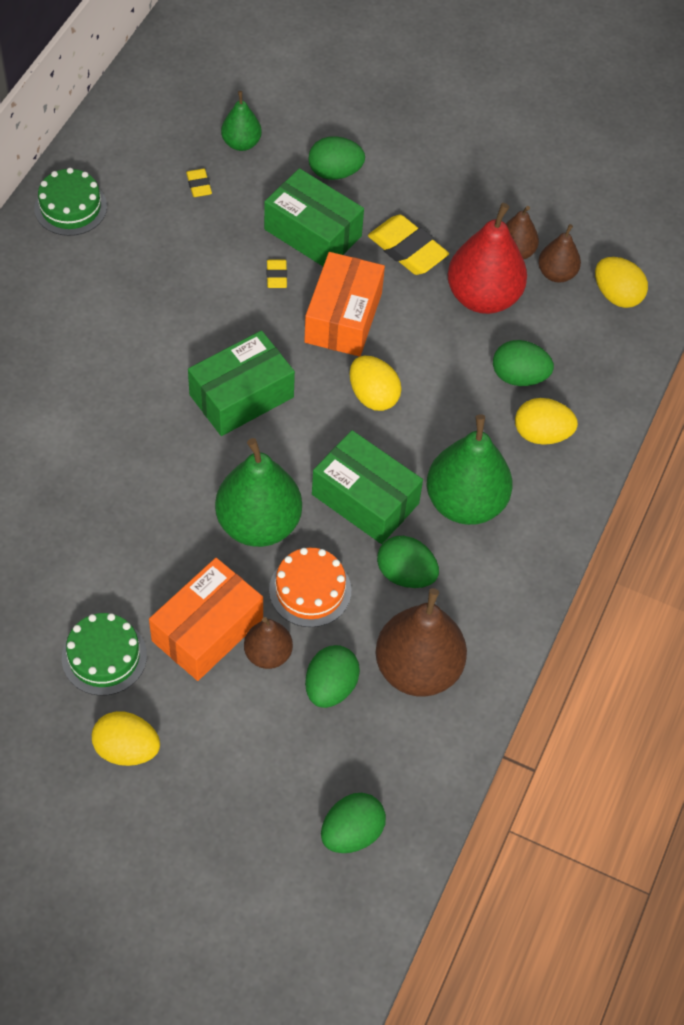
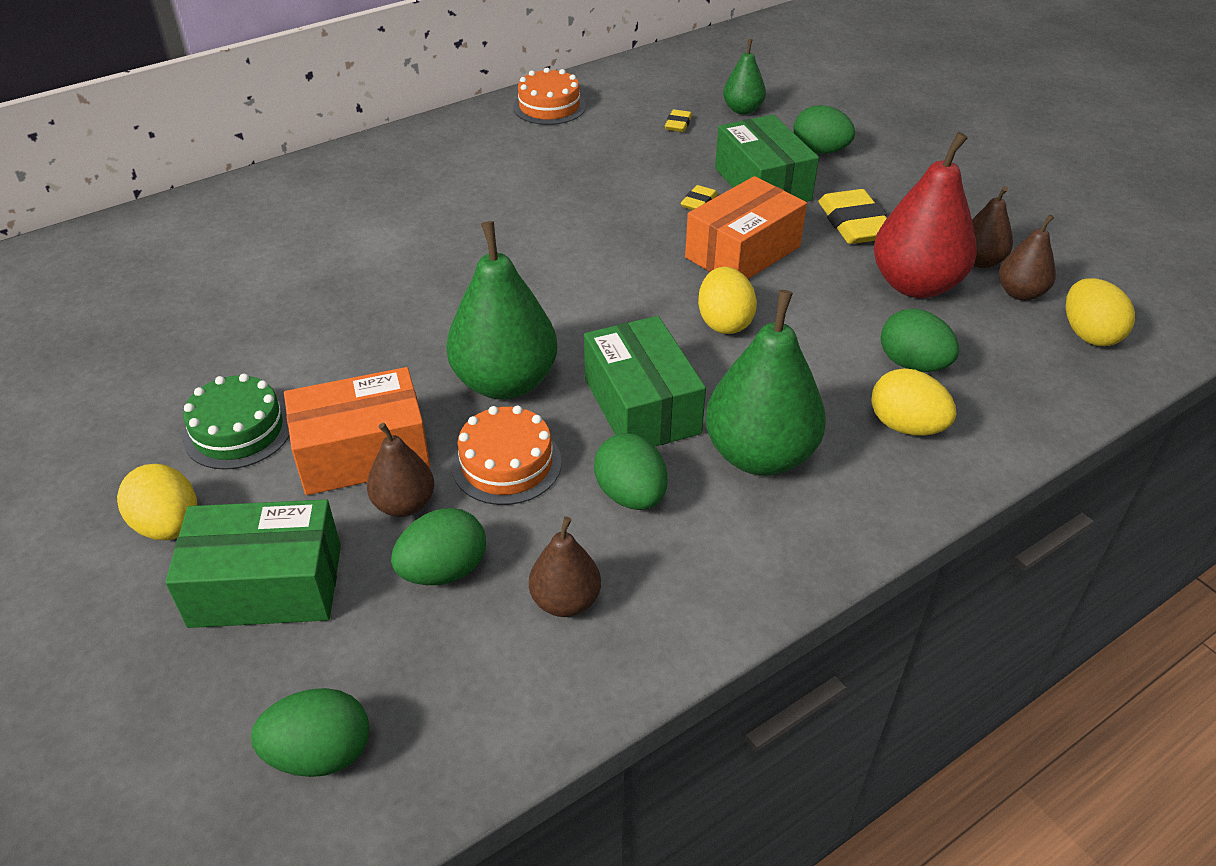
camera: 35 degrees right, 15 degrees down
green cake [34,168,107,236] -> orange cake [513,68,586,125]
green box [188,330,295,436] -> green box moved to [165,499,341,628]
brown pear [376,588,467,697] -> brown pear [529,517,601,617], size x0.54

